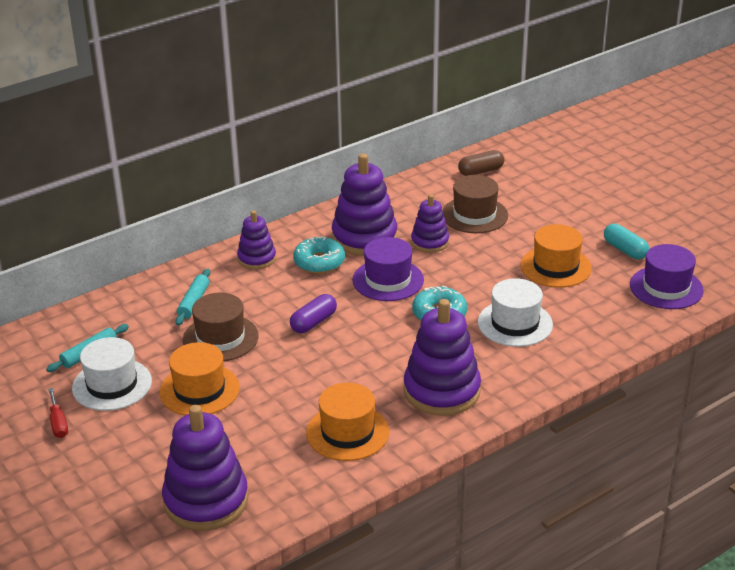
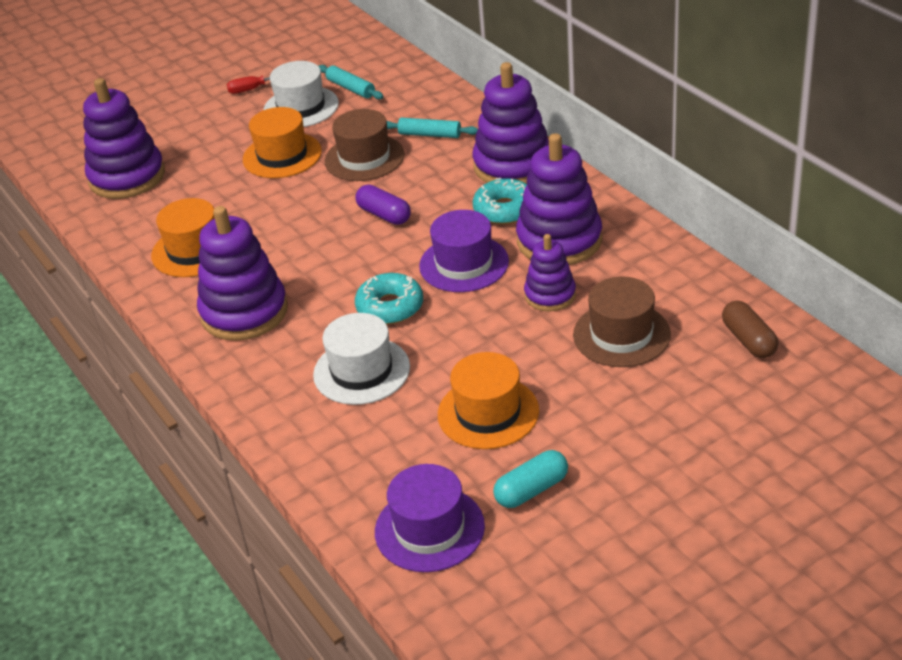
camera: 95 degrees right, 5 degrees up
purple stacking toy [237,210,276,269] -> purple stacking toy [472,62,549,184], size x1.74

